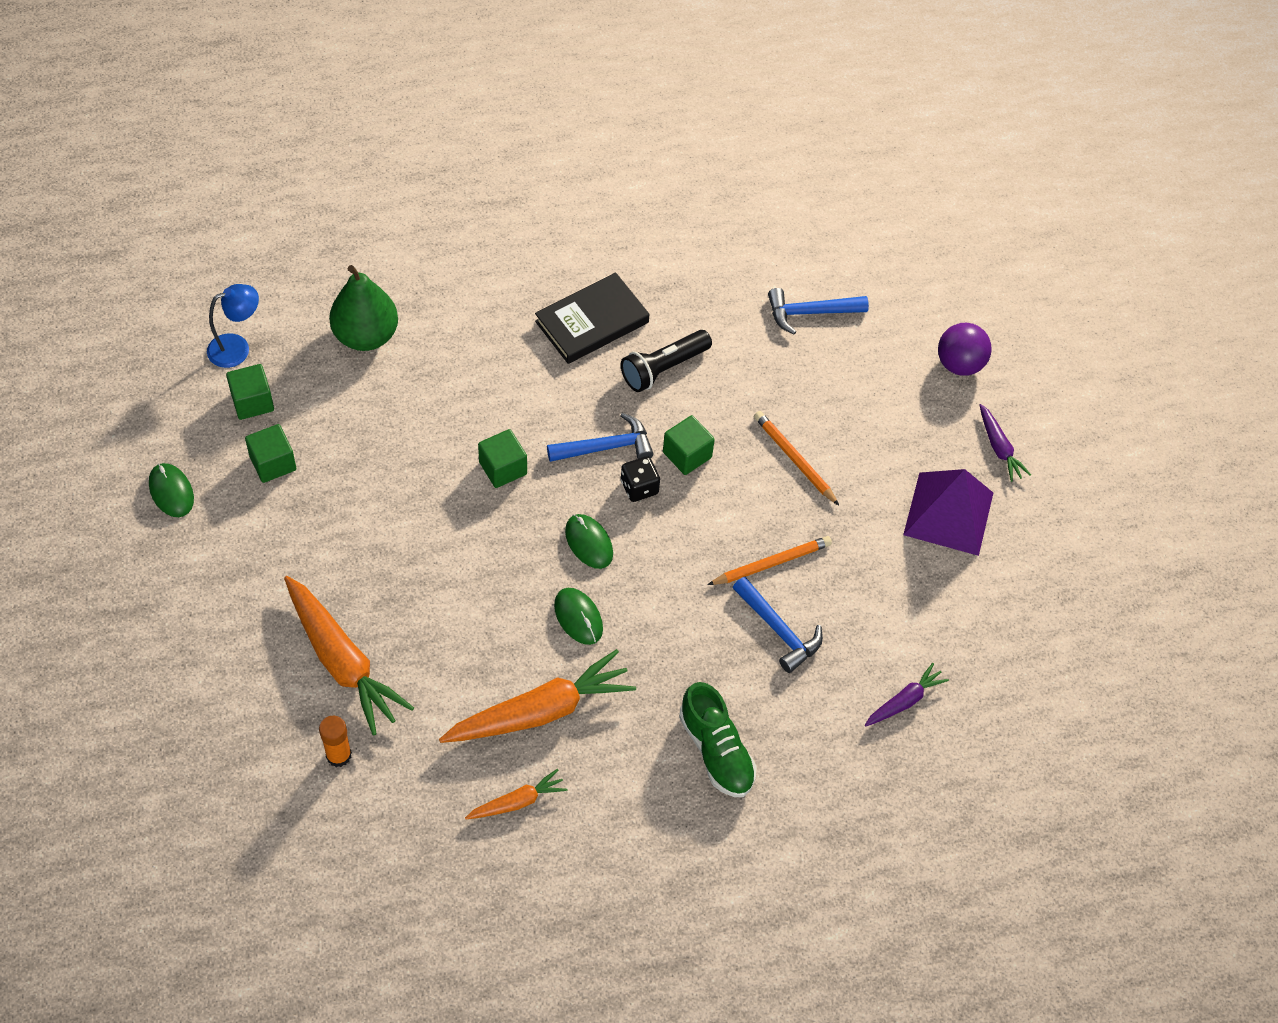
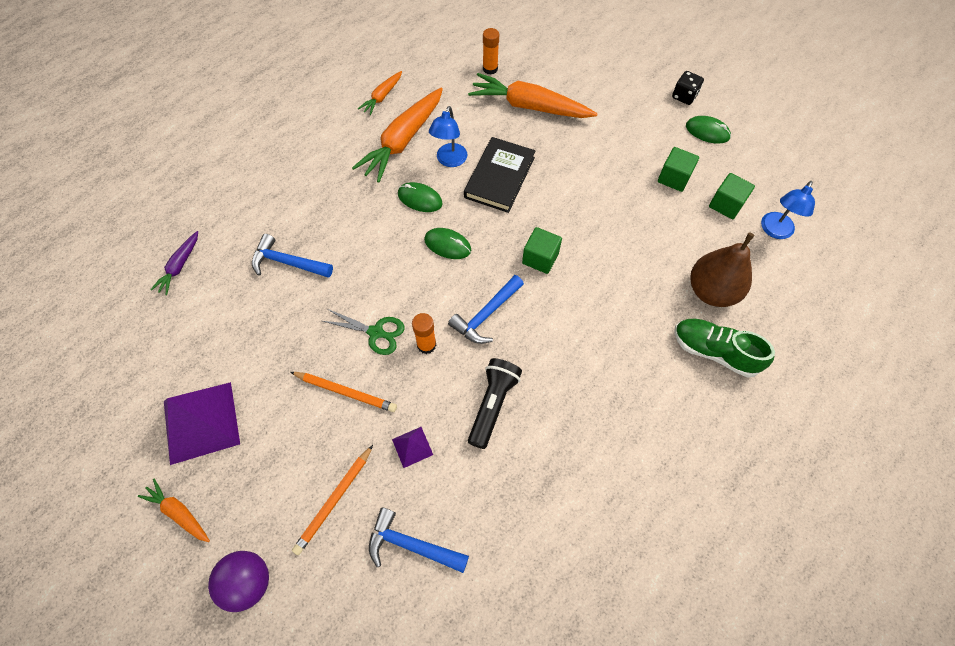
camera: 150 degrees right, 5 degrees up
green pear [329,265,398,351] -> brown pear [690,232,754,307]
black book [535,273,649,364] -> black book moved to [464,137,535,213]
black dice [621,456,660,502] -> black dice moved to [672,71,704,105]
green cube [663,415,715,475] -> orange glue stick [412,313,436,354]
green shoe [679,682,757,797] -> green shoe moved to [675,319,775,378]
orange pencil [707,536,832,585] -> orange pencil moved to [292,445,373,555]
blue hammer [768,288,869,334] -> blue hammer turned 120 degrees counterclockwise [369,507,469,573]
purple carrot [980,404,1031,482] -> orange carrot [138,478,210,542]
none -> green scissors [323,309,404,355]
none -> purple pyramid [392,427,433,468]
none -> blue lamp [429,106,467,167]

